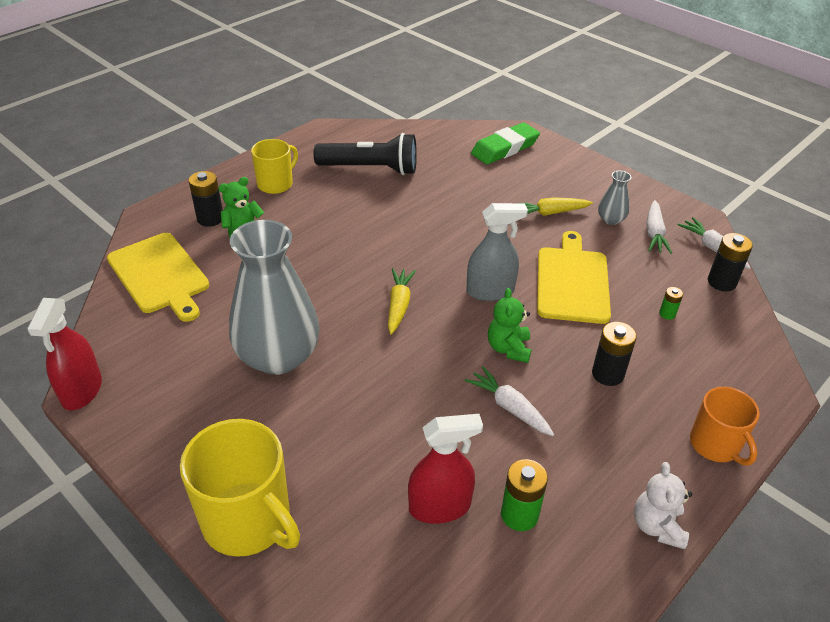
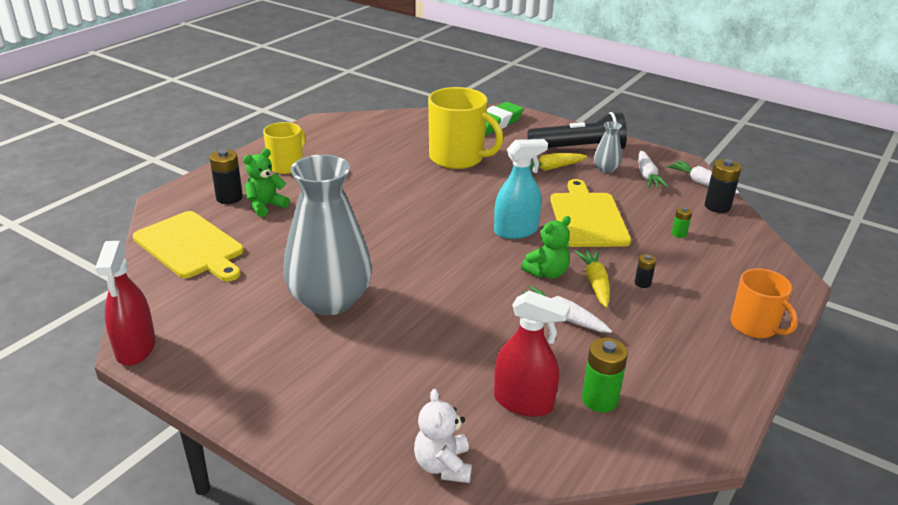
camera: 10 degrees left, 10 degrees down
yellow mug [180,419,300,557] -> yellow mug moved to [428,87,503,169]
black flashlight [313,133,417,175] -> black flashlight moved to [528,112,627,149]
yellow carrot [388,268,416,335] -> yellow carrot moved to [575,250,610,308]
red spray bottle [408,414,483,524] -> red spray bottle turned 45 degrees clockwise [494,291,570,417]
grey spray bottle [466,203,528,301] -> turquoise spray bottle [494,139,548,239]
green teddy bear [488,288,532,363] -> green teddy bear turned 120 degrees counterclockwise [521,216,571,279]
black battery [592,322,637,386] -> black battery [635,254,656,288], size x0.55
white teddy bear [634,462,692,549] -> white teddy bear moved to [414,389,472,483]

